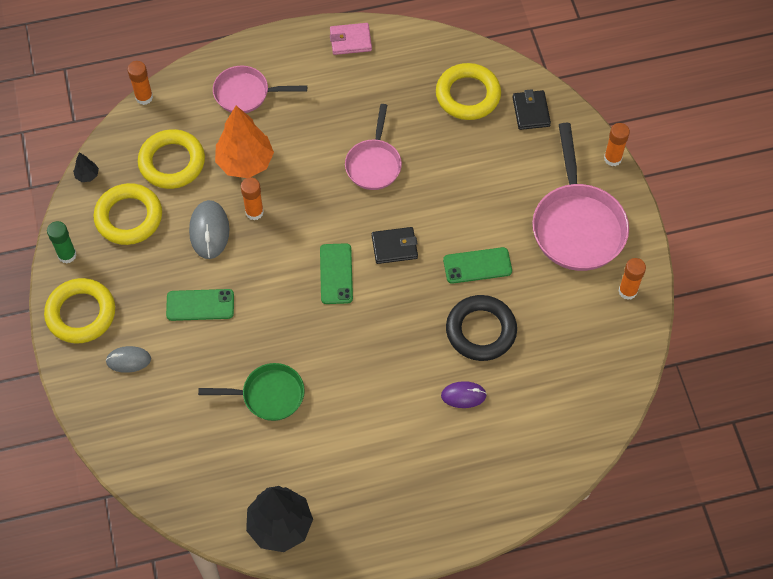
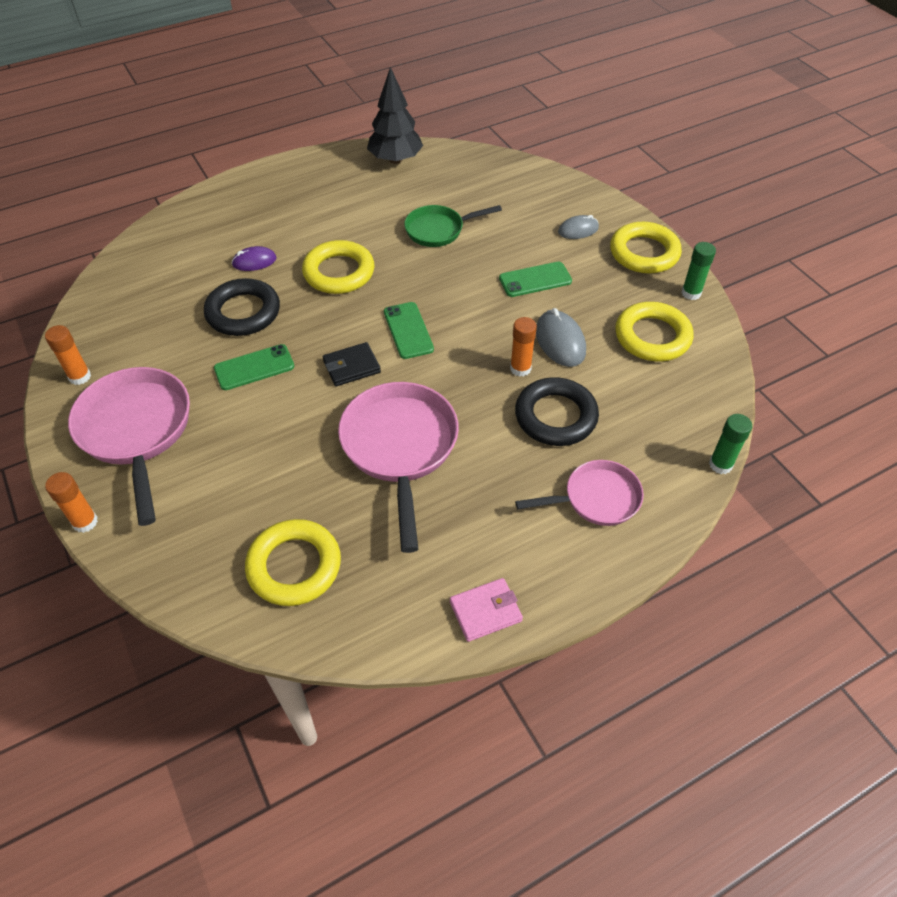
camera: 165 degrees right, 10 degrees down
black tree [73,153,99,182] -> none
orange glue stick [127,61,153,105] -> green glue stick [709,414,752,474]
yellow ring [138,129,205,189] -> yellow ring moved to [302,240,374,294]
orange tree [215,106,274,178] -> black ring [515,377,599,446]
pink pan [345,104,402,190] -> pink pan [338,382,459,553], size x1.65
black wallet [512,89,551,130] -> none

